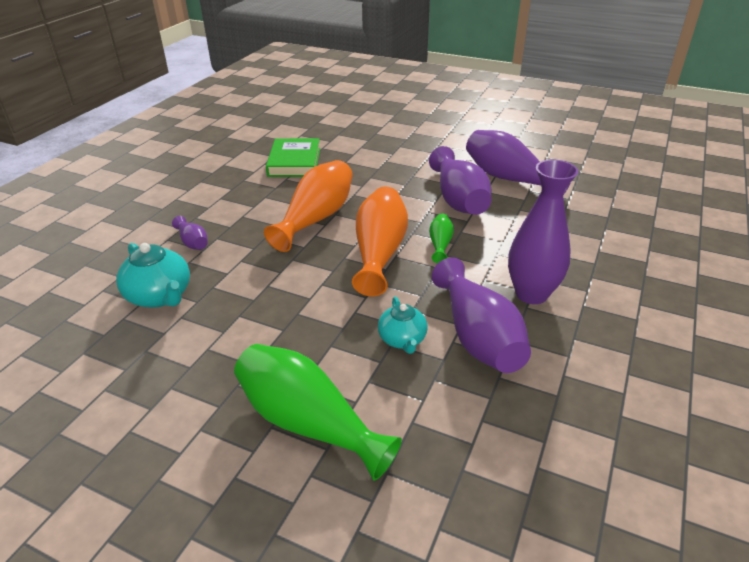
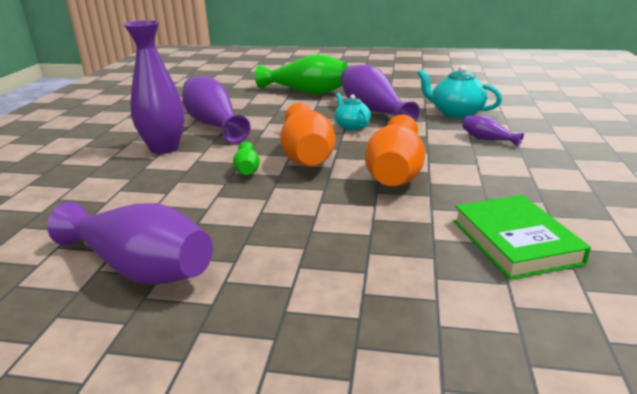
camera: 165 degrees right, 10 degrees down
turquoise teapot [378,297,428,354] -> turquoise teapot moved to [334,93,371,130]
purple vase [429,146,492,215] -> purple vase moved to [341,65,420,122]

